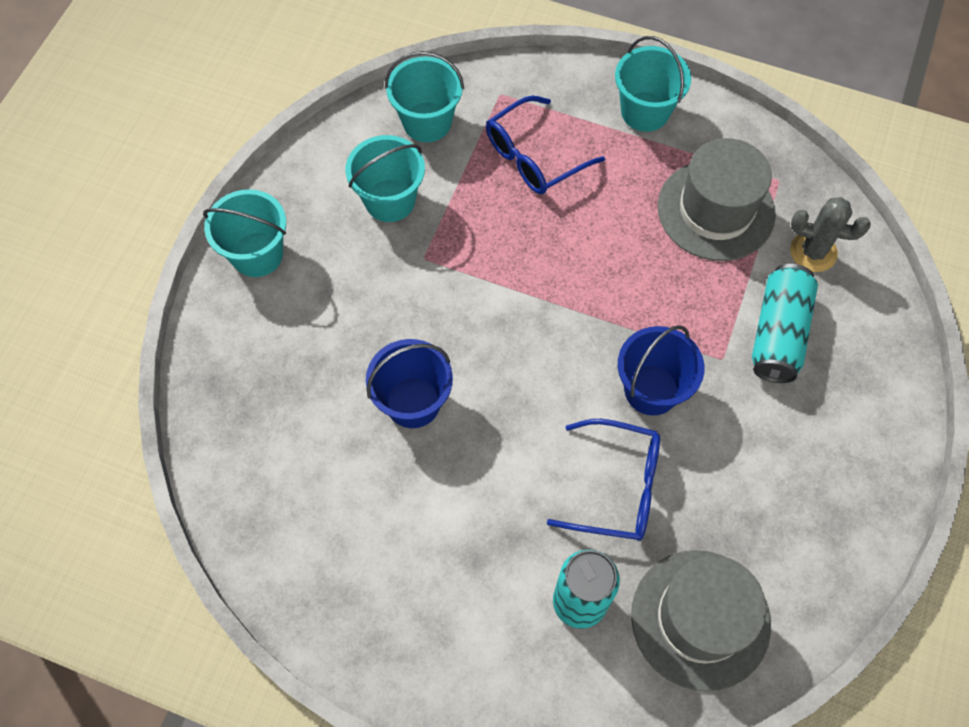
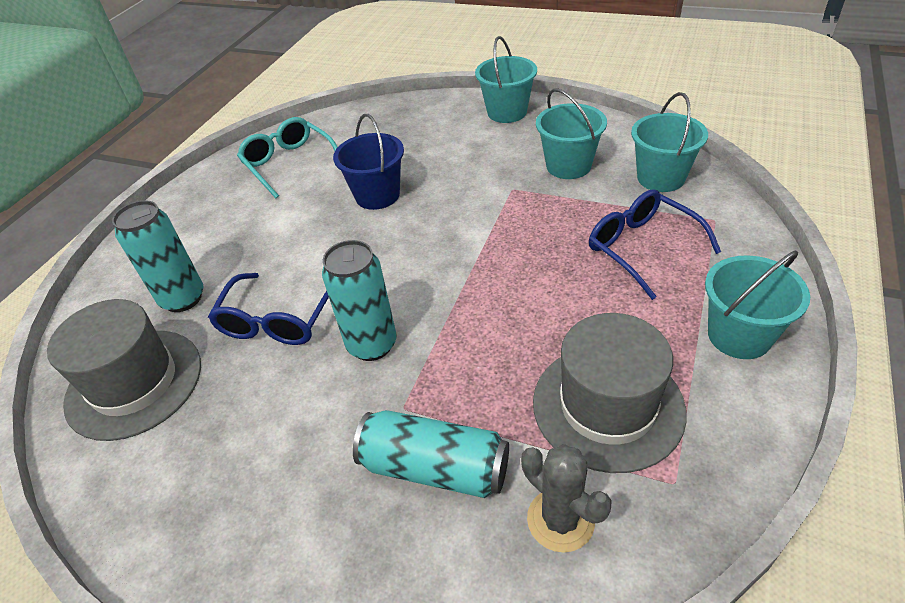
camera: 95 degrees right, 20 degrees down
blue bucket [618,325,704,416] -> turquoise can [322,240,397,361]
grey cactus [790,197,871,272] -> grey cactus turned 60 degrees counterclockwise [521,444,611,553]
none -> turquoise glasses [237,117,338,198]

